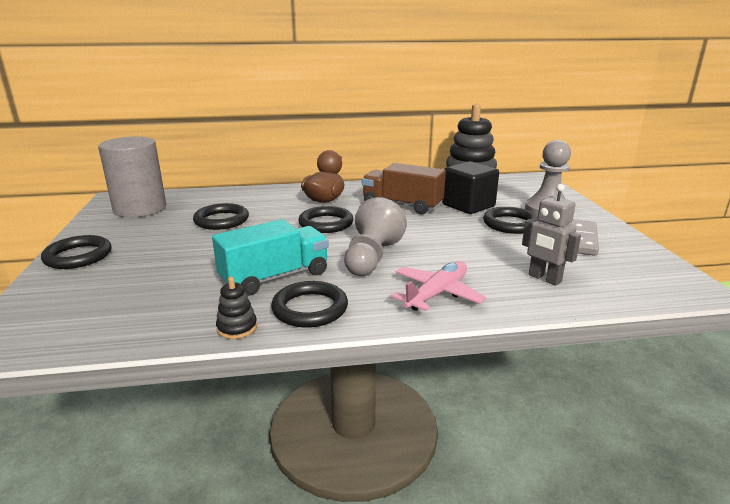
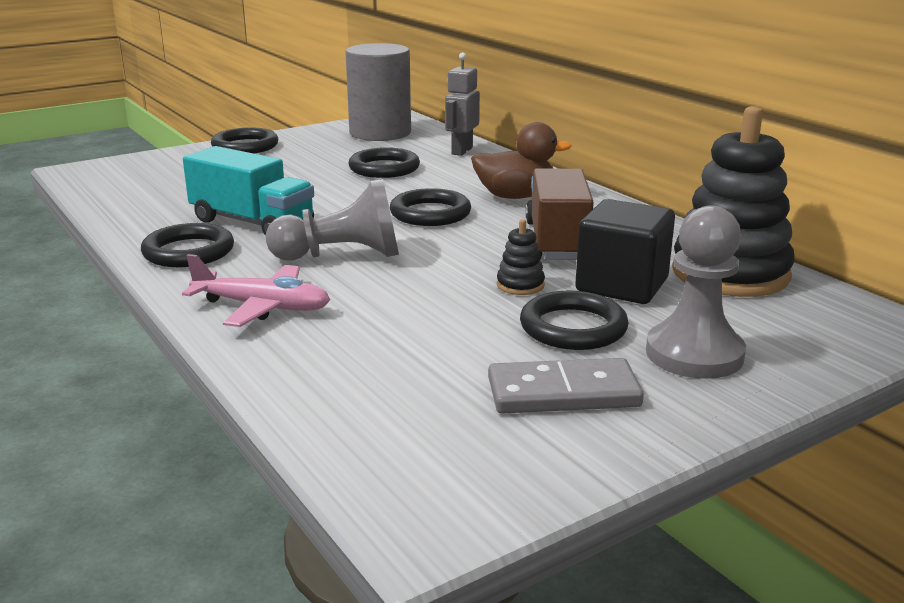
camera: 65 degrees right, 0 degrees up
black stacking toy [216,277,257,339] -> black stacking toy moved to [497,219,545,295]
grey robot [522,184,581,286] -> grey robot moved to [445,52,480,156]

